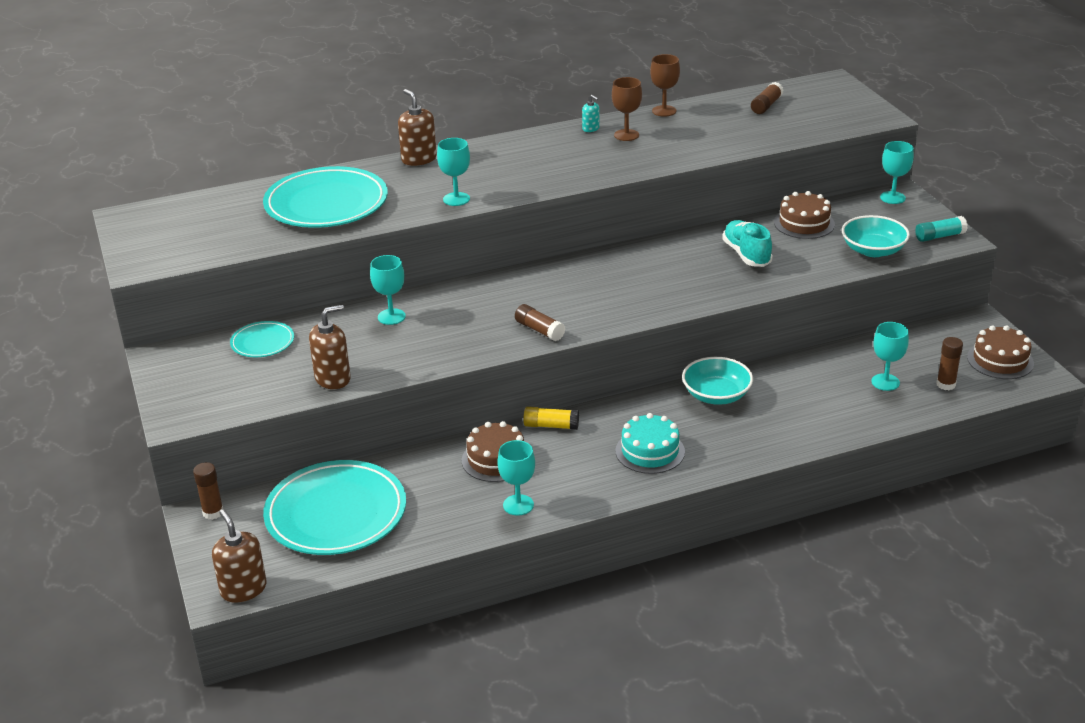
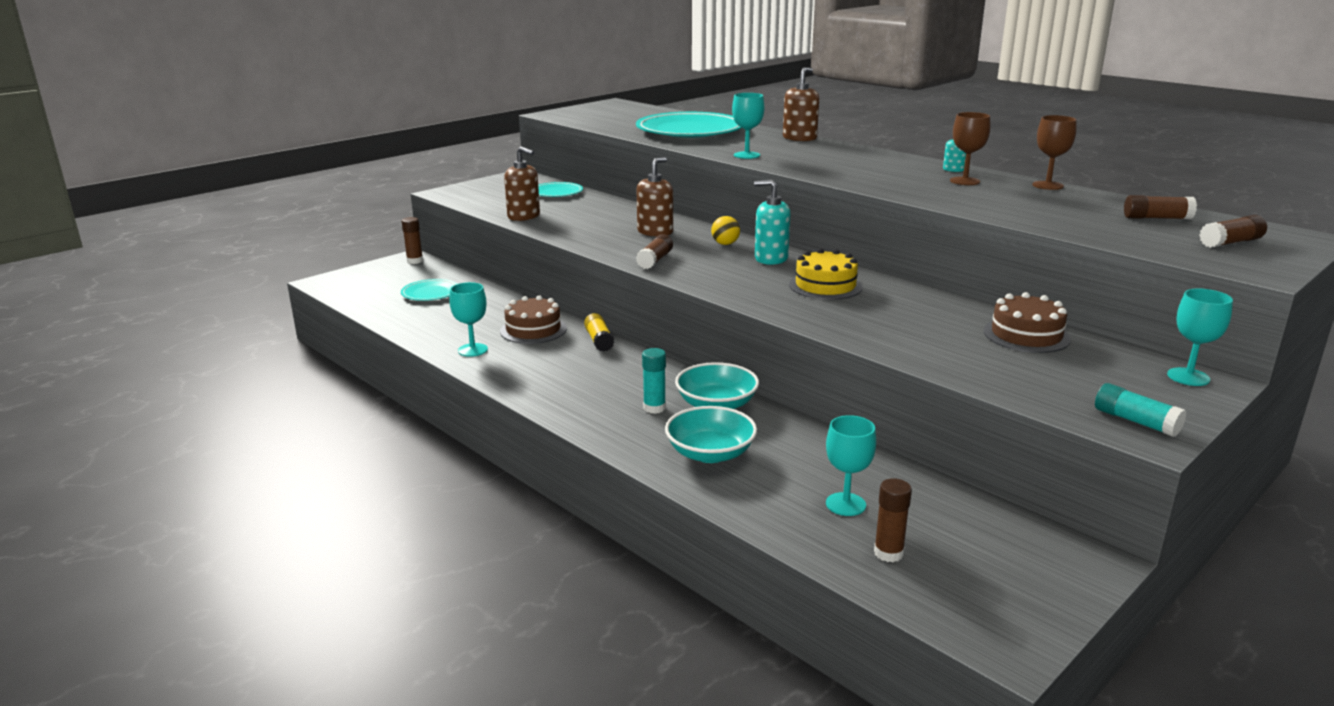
camera: 65 degrees right, 10 degrees down
brown soap dispenser [212,509,267,603] -> brown soap dispenser moved to [636,157,673,237]
turquoise plate [263,460,406,555] -> turquoise plate [401,279,457,301], size x0.49
turquoise goblet [370,255,406,325] -> none
turquoise cake [615,413,685,474] -> none
turquoise shoe [722,220,773,267] -> none
turquoise bowl [842,215,910,257] -> turquoise bowl moved to [665,406,757,463]
brown cake [967,325,1034,379] -> none
none -> turquoise glue stick [642,348,666,414]
none -> yellow ball [711,216,740,245]
none -> turquoise soap dispenser [754,180,790,265]
none -> yellow cake [789,248,863,300]
none -> brown glue stick [1199,215,1267,248]

